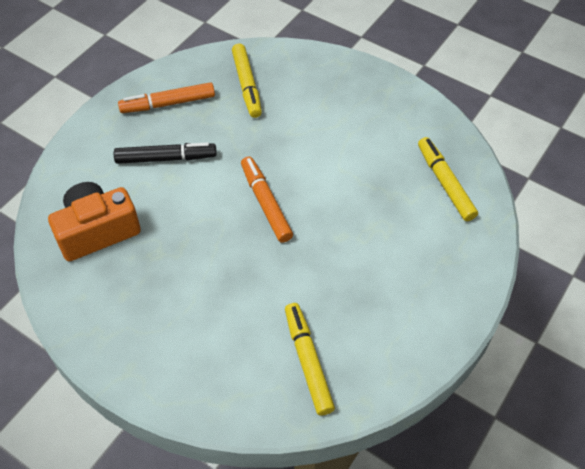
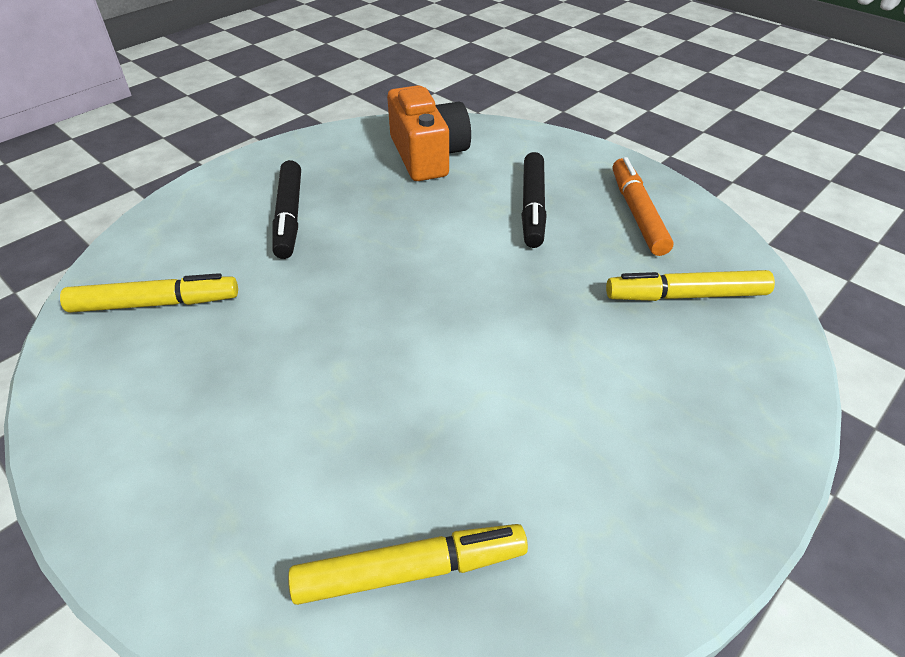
camera: 100 degrees right, 10 degrees down
orange marker [241,156,293,243] -> none
none -> black marker [272,160,301,259]

